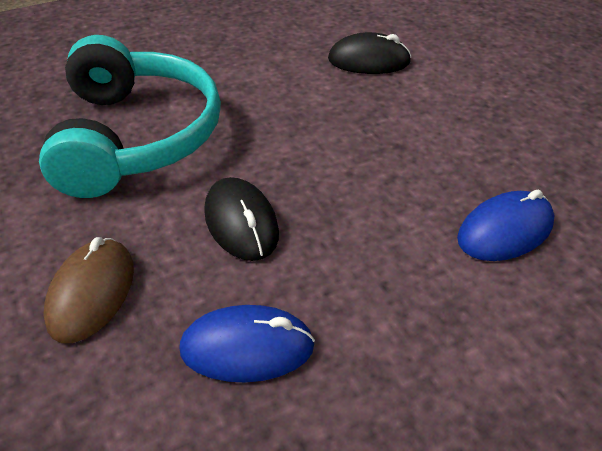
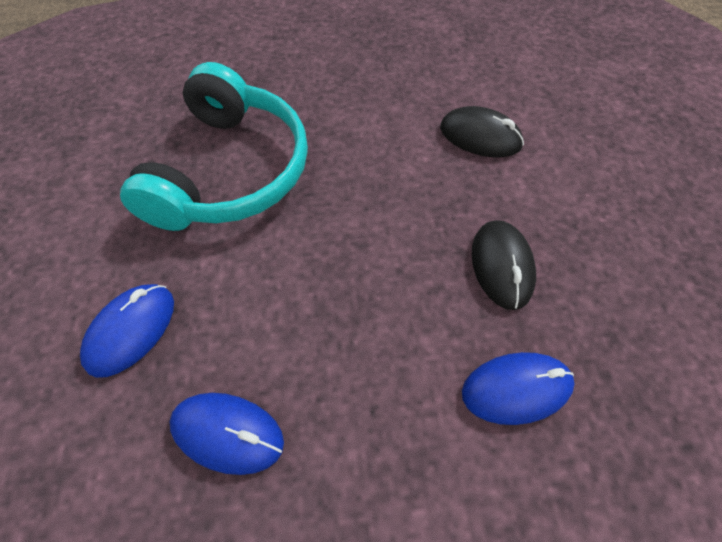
camera: 20 degrees right, 15 degrees up
brown mouse [43,237,134,343] -> blue mouse [80,284,174,378]
black mouse [204,177,279,261] -> black mouse moved to [471,220,536,310]

